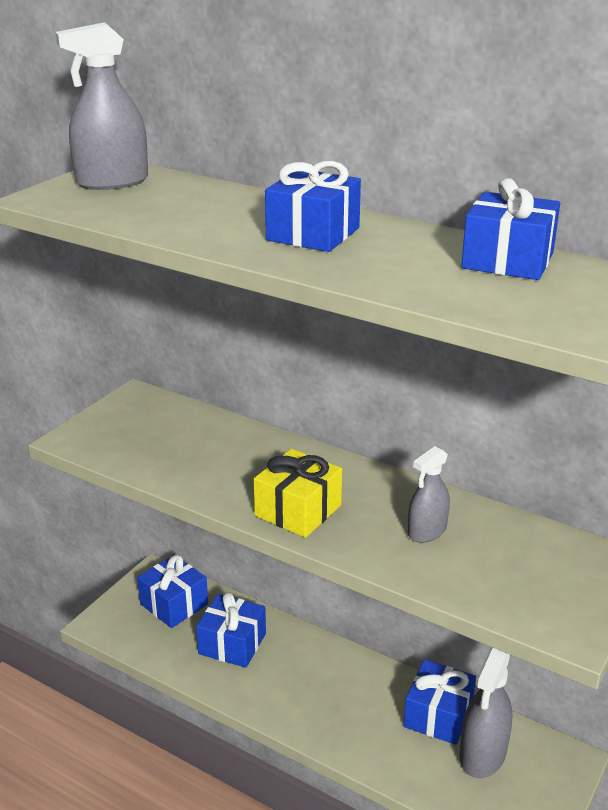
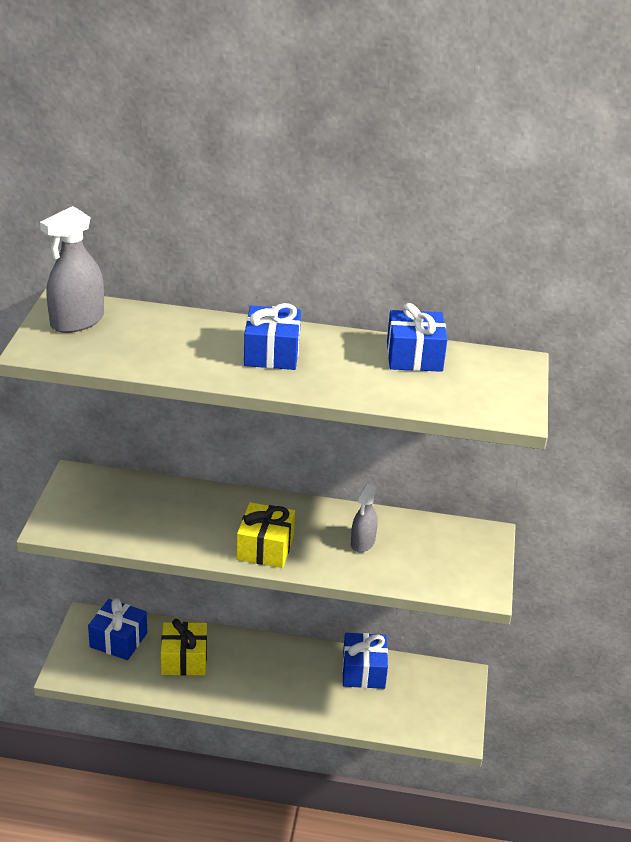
camera: 25 degrees left, 5 degrees up
blue gift [196,592,266,668] -> yellow gift [161,619,207,676]
grey spray bottle [460,647,512,778] -> none

